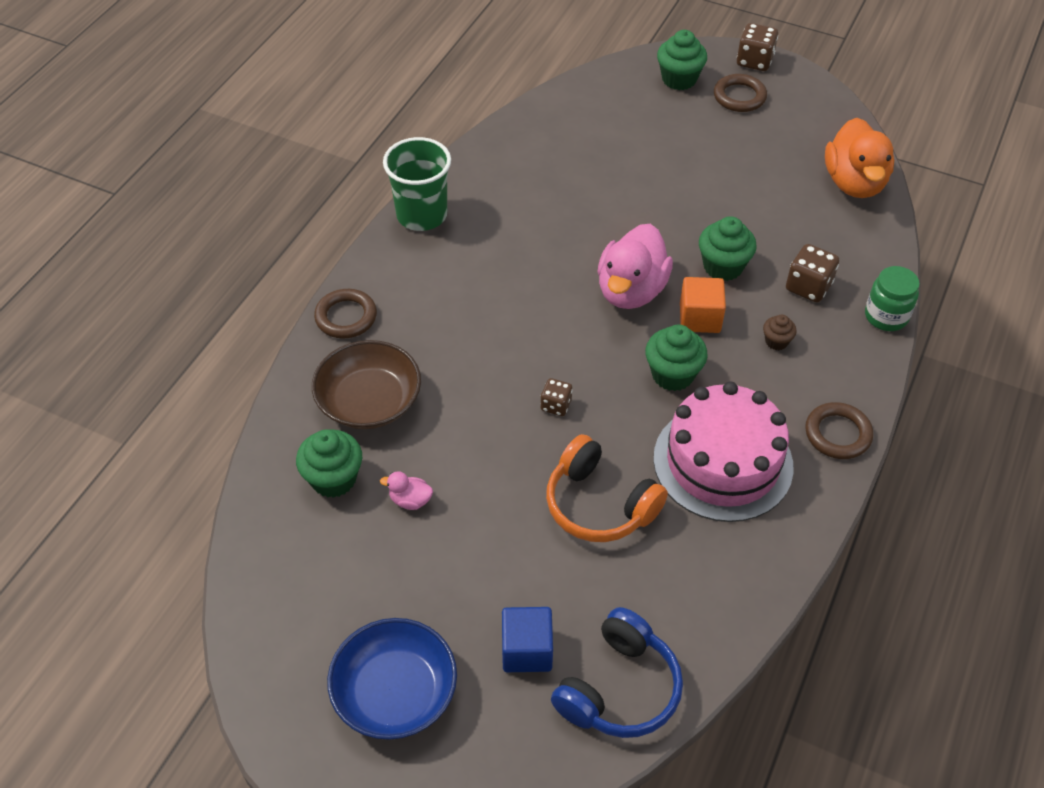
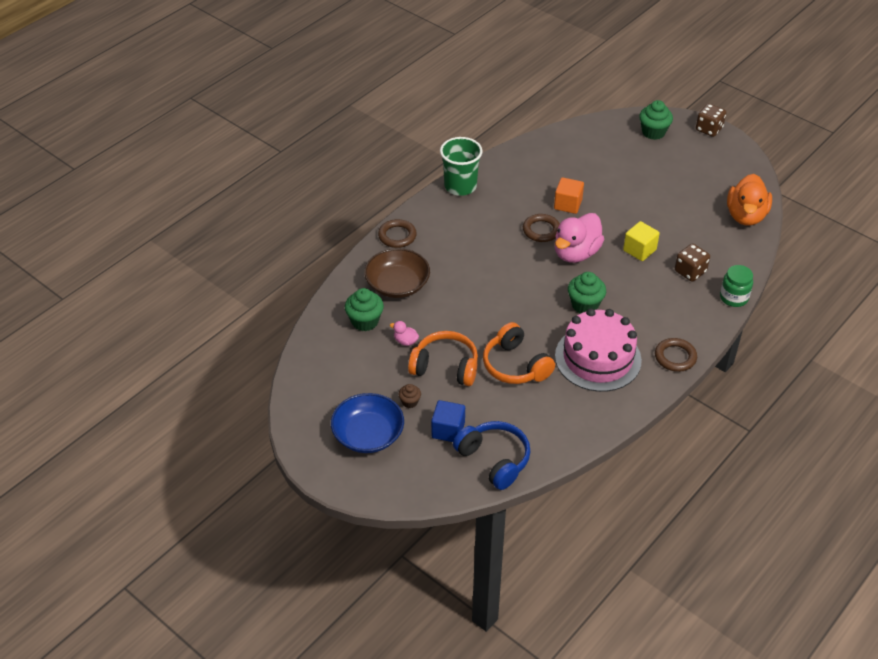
camera: 15 degrees right, 5 degrees down
brown dice [541,378,572,416] -> none
blue headphones [551,607,683,738] -> blue headphones turned 90 degrees counterclockwise [453,421,531,490]
orange cube [680,277,726,333] -> orange cube moved to [554,177,584,214]
green cupcake [699,216,757,281] -> yellow cube [623,221,660,261]
brown ring [714,74,767,112] -> brown ring moved to [523,214,560,242]
brown cupcake [763,315,797,350] -> brown cupcake moved to [399,384,421,408]
none -> orange headphones [408,331,478,386]

